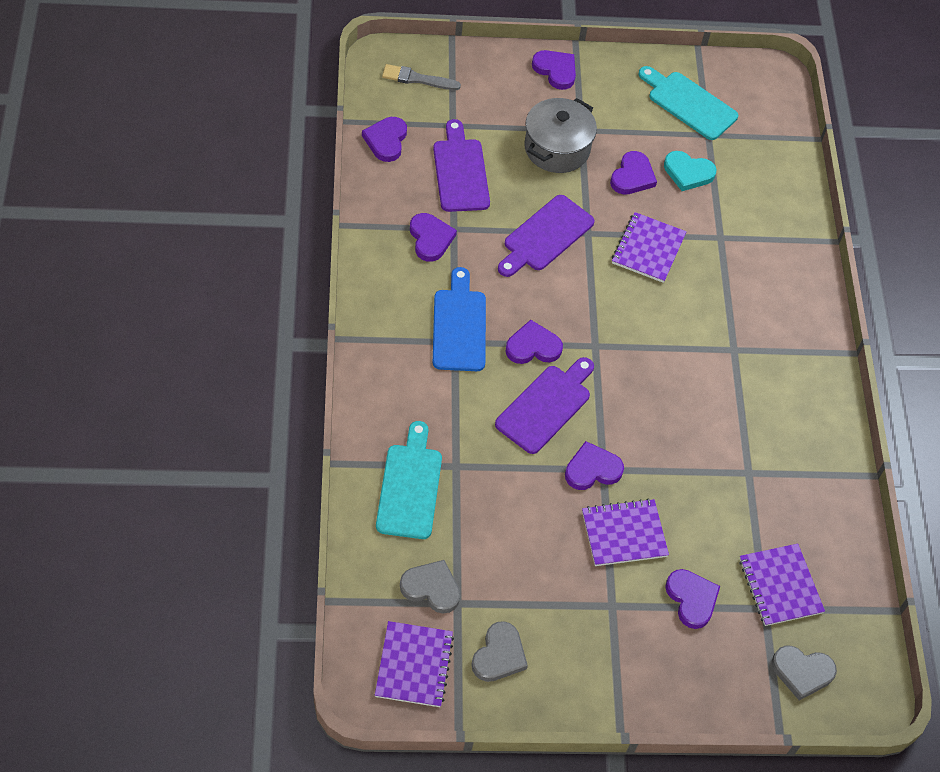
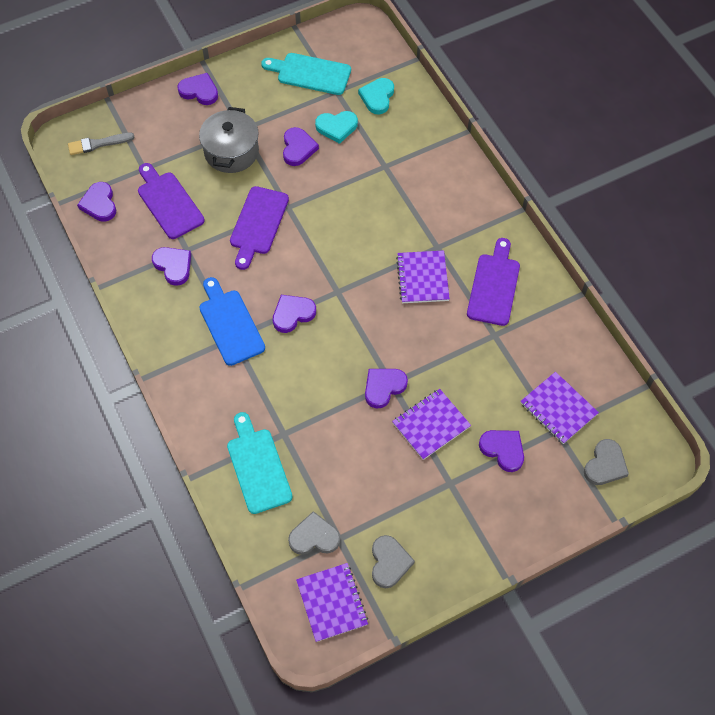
camera: 20 degrees left, 5 degrees up
purple cutting board [495,357,594,454] -> purple cutting board moved to [467,238,520,326]
purple notebook [612,212,687,283] -> purple notebook moved to [396,250,450,303]
grey heart [772,646,837,700] -> grey heart turned 45 degrees counterclockwise [584,439,629,485]
none -> turquoise heart [358,78,394,115]

